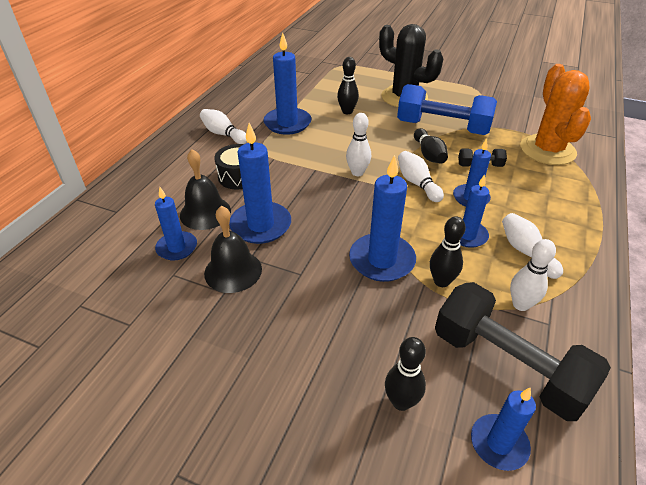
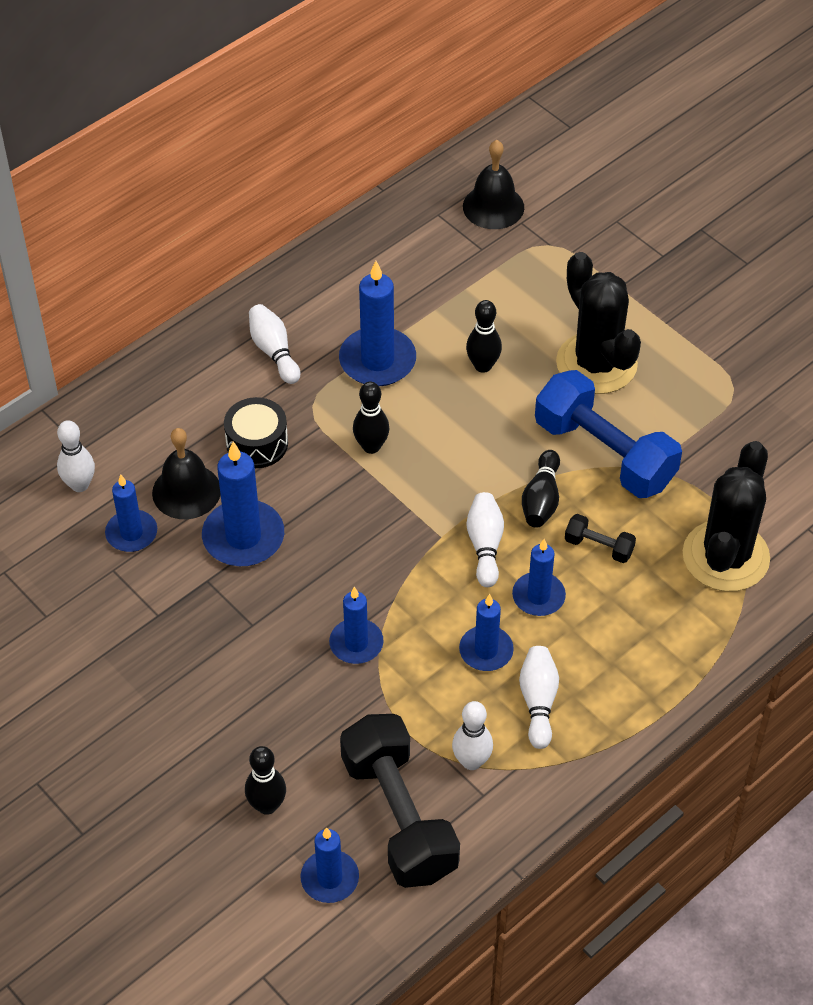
camera: 25 degrees right, 10 degrees up
black bell [204,206,262,293] -> black bell moved to [463,140,524,229]
white bowling pin [346,113,371,176] -> white bowling pin moved to [57,420,95,492]
blue candle [349,155,416,282] -> blue candle [329,587,384,664], size x0.63
black bowling pin [430,216,466,287] -> black bowling pin moved to [353,382,390,454]
orange cactus [520,64,591,165] -> black cactus [683,441,770,591]

